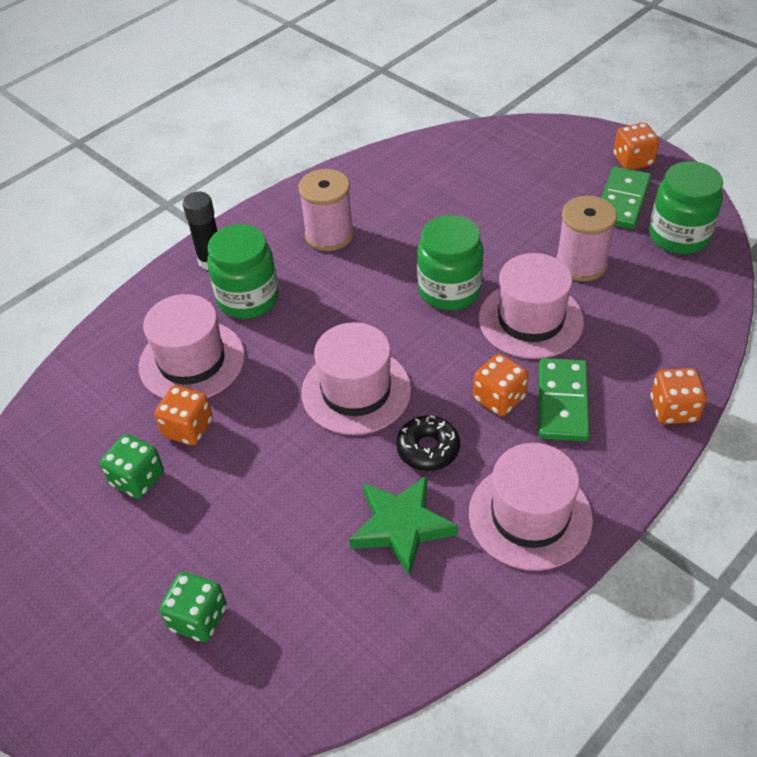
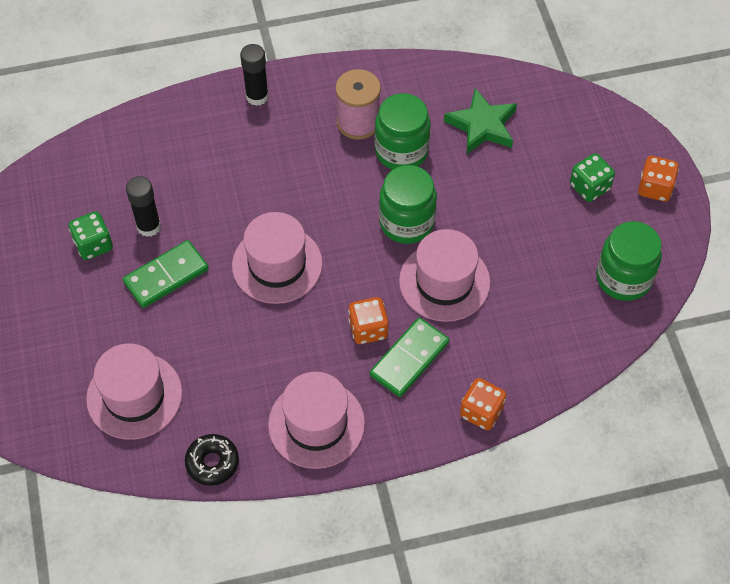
camera: 30 degrees right, 10 degrees up
pink hat [139,294,245,398] -> pink hat moved to [86,343,182,440]
orange dice [154,385,213,445] -> black glue stick [126,176,161,237]
green dice [159,572,227,642] -> green dice moved to [570,153,615,202]
green jar [207,224,279,319] -> green jar moved to [375,93,431,170]
green star [349,475,458,577] -> green star moved to [444,88,517,154]
black donut [396,415,460,471] -> black donut moved to [185,434,239,486]
pink spool [556,196,617,281] -> none
green domino [601,166,652,229] -> green domino moved to [123,240,209,308]

